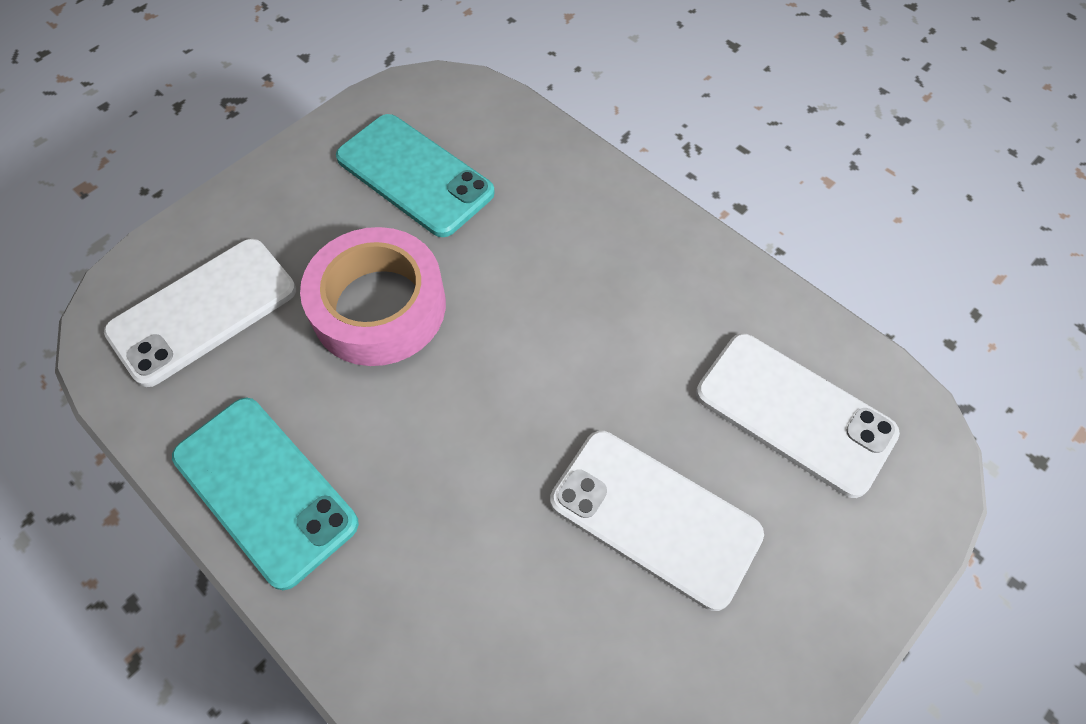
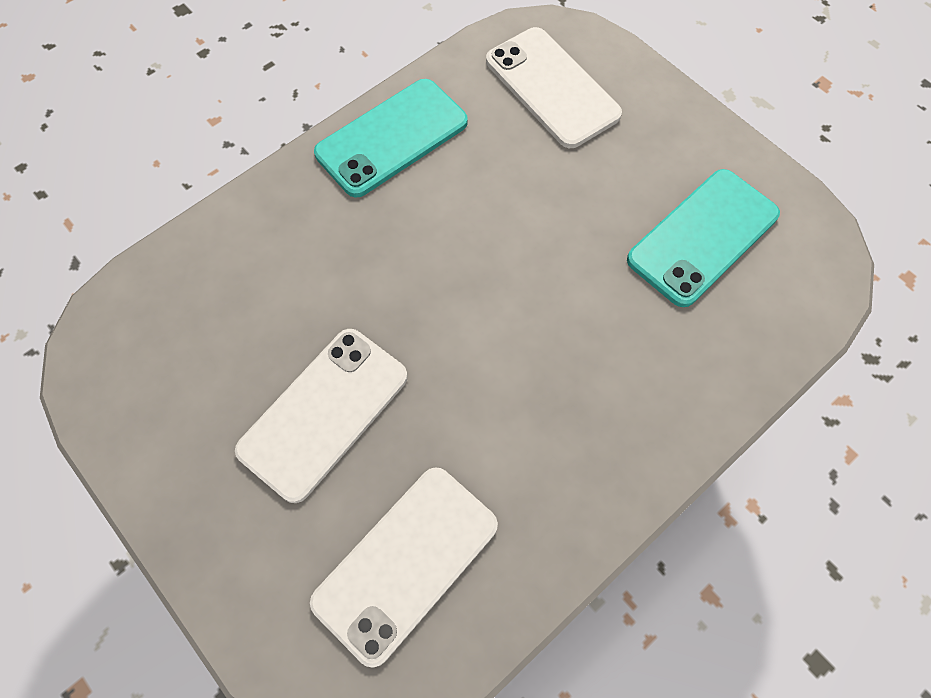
camera: 95 degrees right, 5 degrees up
pink tape [300,227,446,366] -> none

